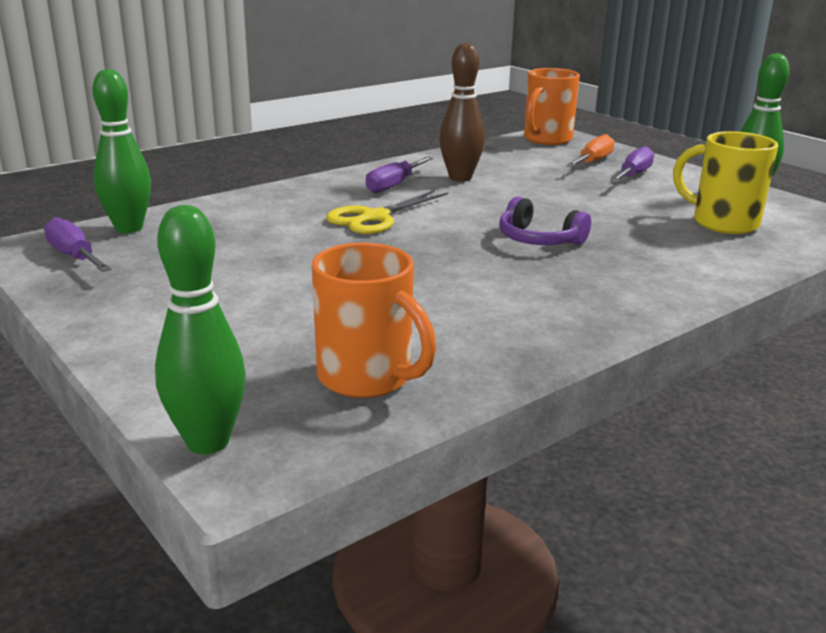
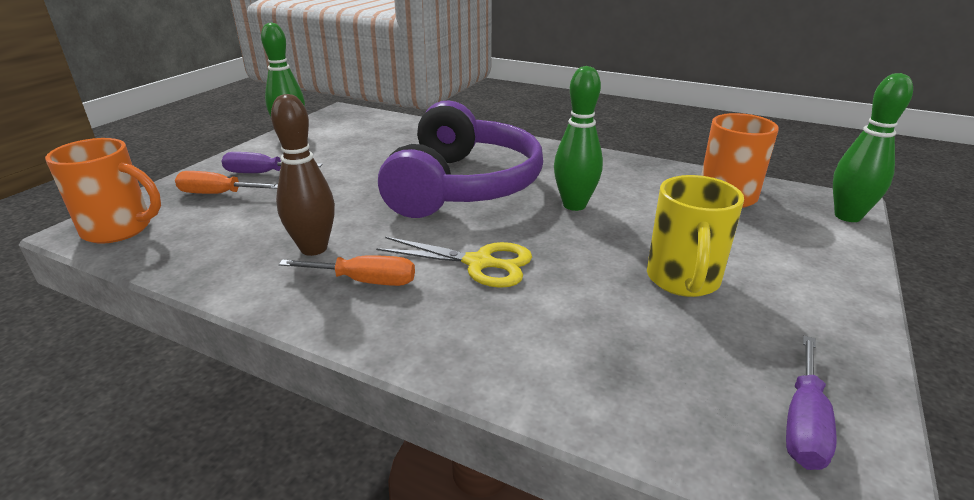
camera: 115 degrees left, 5 degrees up
green bowling pin [92,69,151,233] -> green bowling pin moved to [554,66,603,211]
purple screwdriver [366,157,433,193] -> orange screwdriver [279,255,415,286]
purple headphones [499,196,591,245] -> purple headphones [378,100,543,218], size x2.34
yellow mug [673,131,778,234] -> yellow mug moved to [647,175,744,297]

